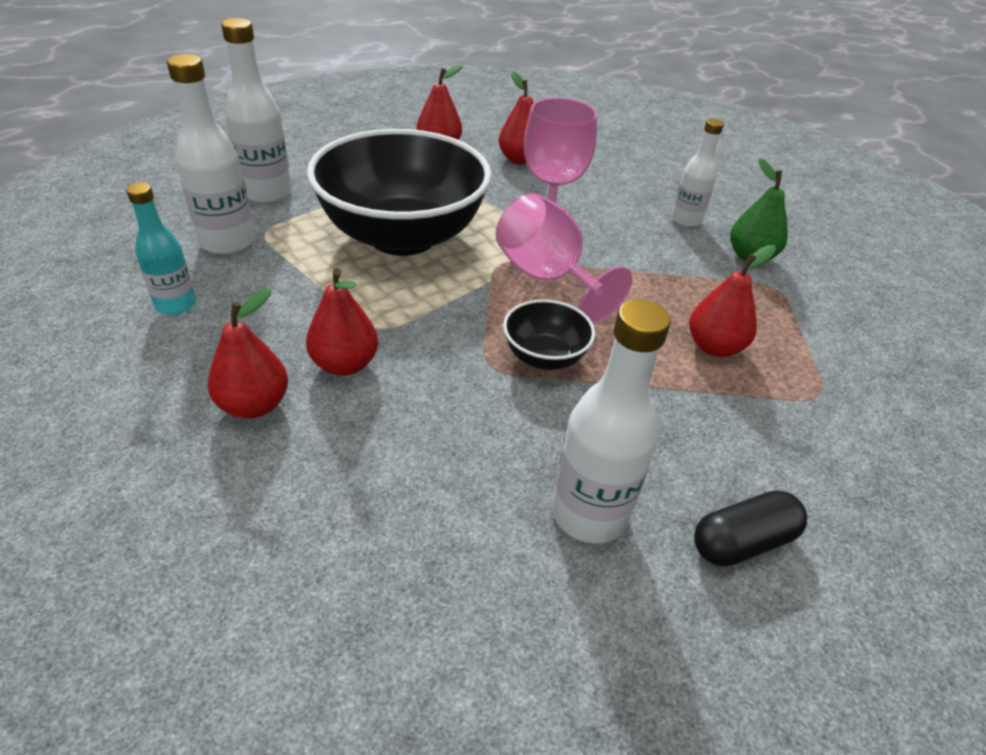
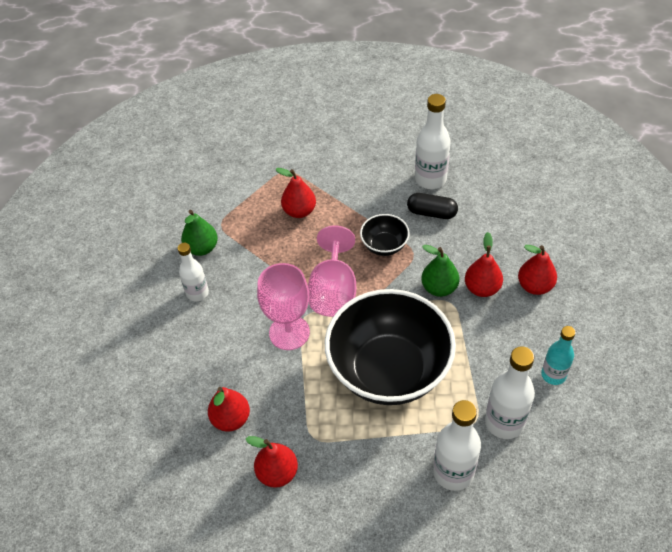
camera: 135 degrees left, 10 degrees up
black capsule [694,490,807,567] -> black capsule moved to [407,193,458,219]
none -> green pear [421,245,459,297]

